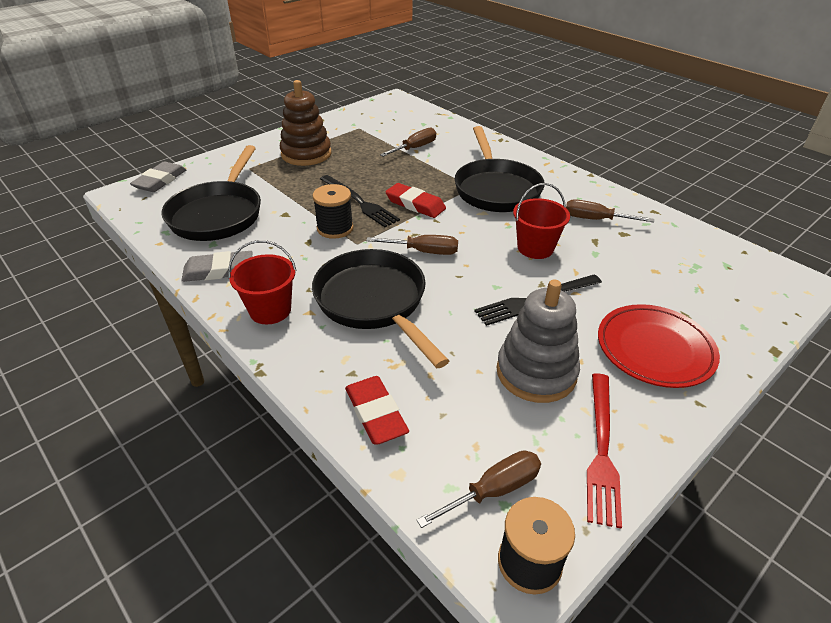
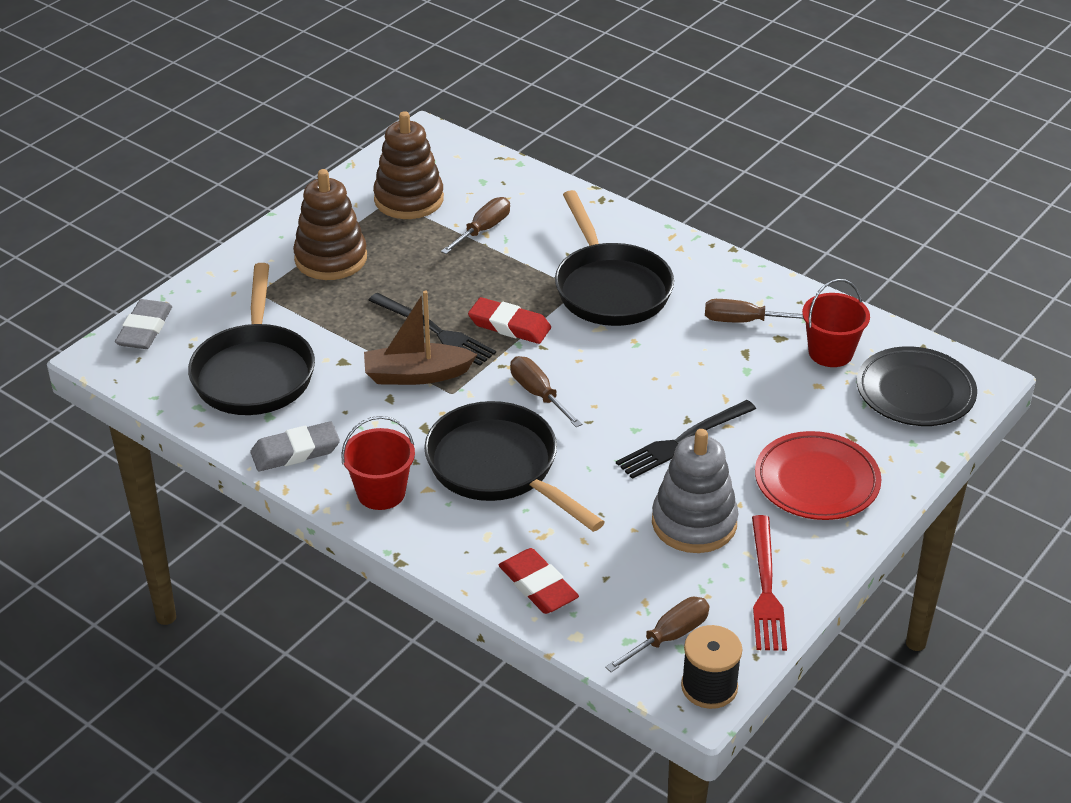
camera: 10 degrees left, 0 degrees up
black spool [313,184,354,239] -> brown boat [364,291,478,385]
brown screwdriver [366,235,458,255] -> brown screwdriver turned 120 degrees counterclockwise [510,356,582,427]
red bucket [513,183,570,259] -> red bucket moved to [802,279,870,367]
none -> brown stacking toy [373,111,444,219]
none -> black plate [857,346,977,426]

